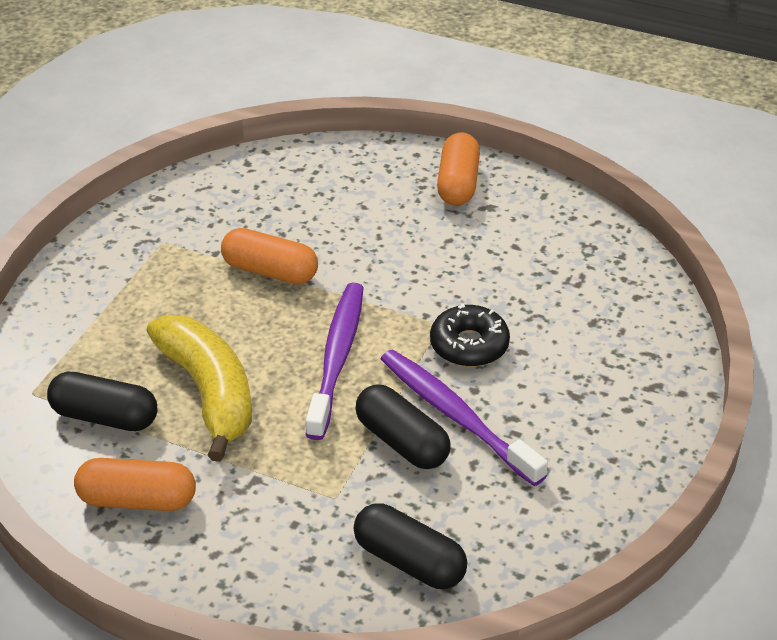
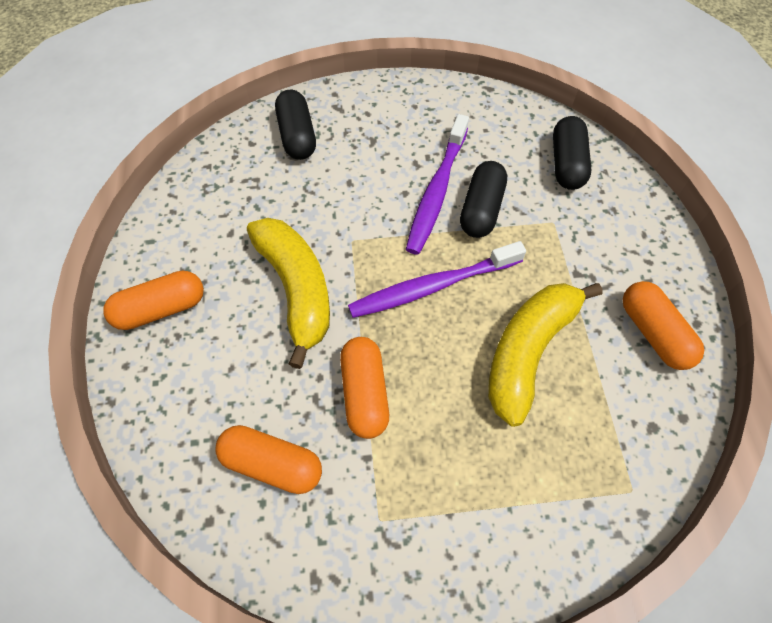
camera: 120 degrees left, 20 degrees up
black capsule [47,372,158,431] -> black capsule moved to [275,90,316,160]
black donut [430,304,510,367] -> none
none -> orange capsule [215,425,322,494]
none -> yellow banana [247,218,330,369]

